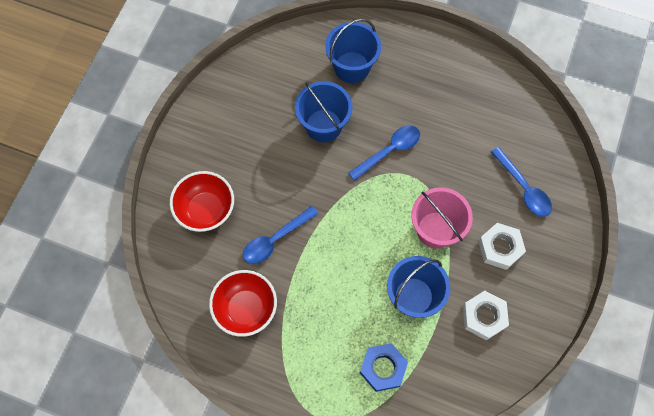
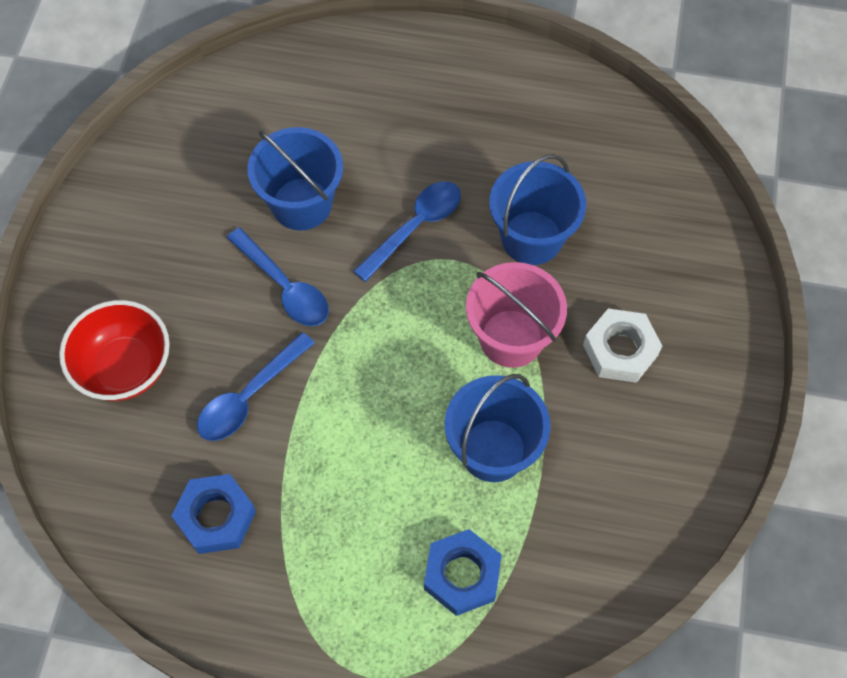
camera: 10 degrees left, 5 degrees down
red bowl [209,270,277,337] -> blue nut [172,474,256,554]
blue bucket [325,19,381,83] -> blue bucket moved to [489,154,586,265]
white nut [463,291,509,340] -> none
blue spoon [491,147,552,217] -> blue spoon moved to [227,228,329,326]

